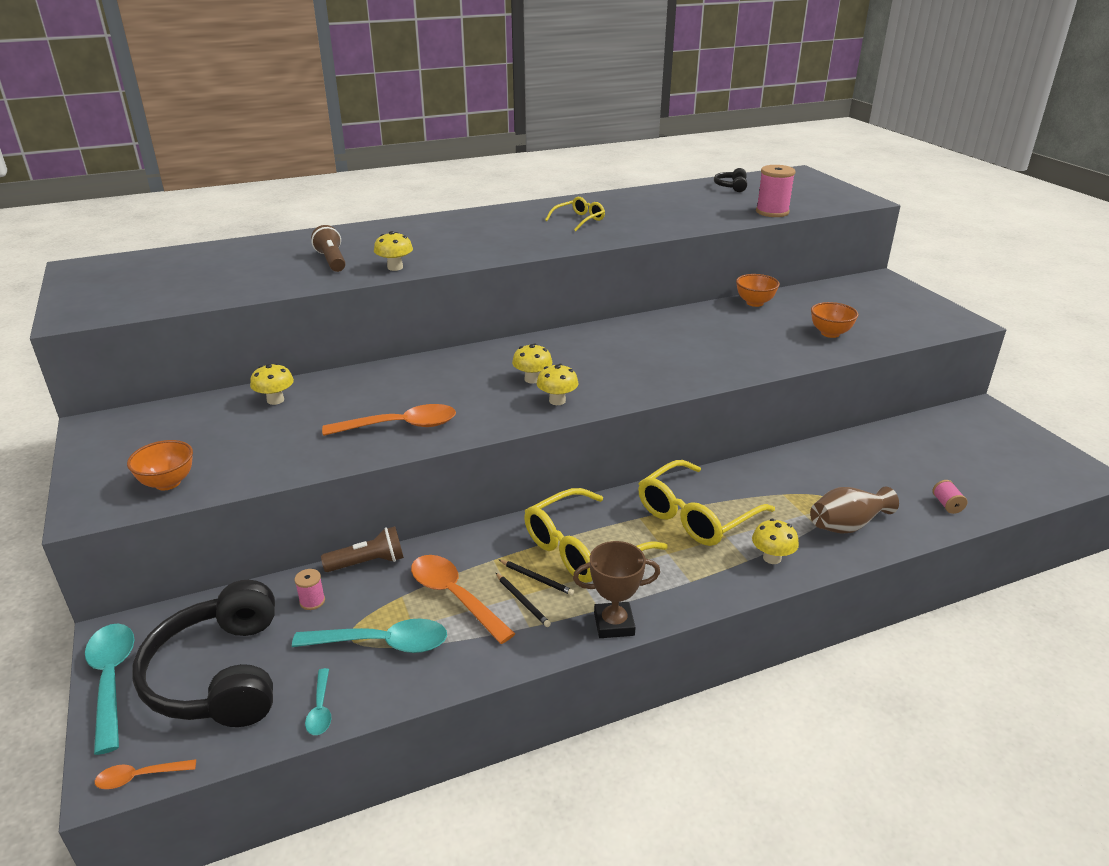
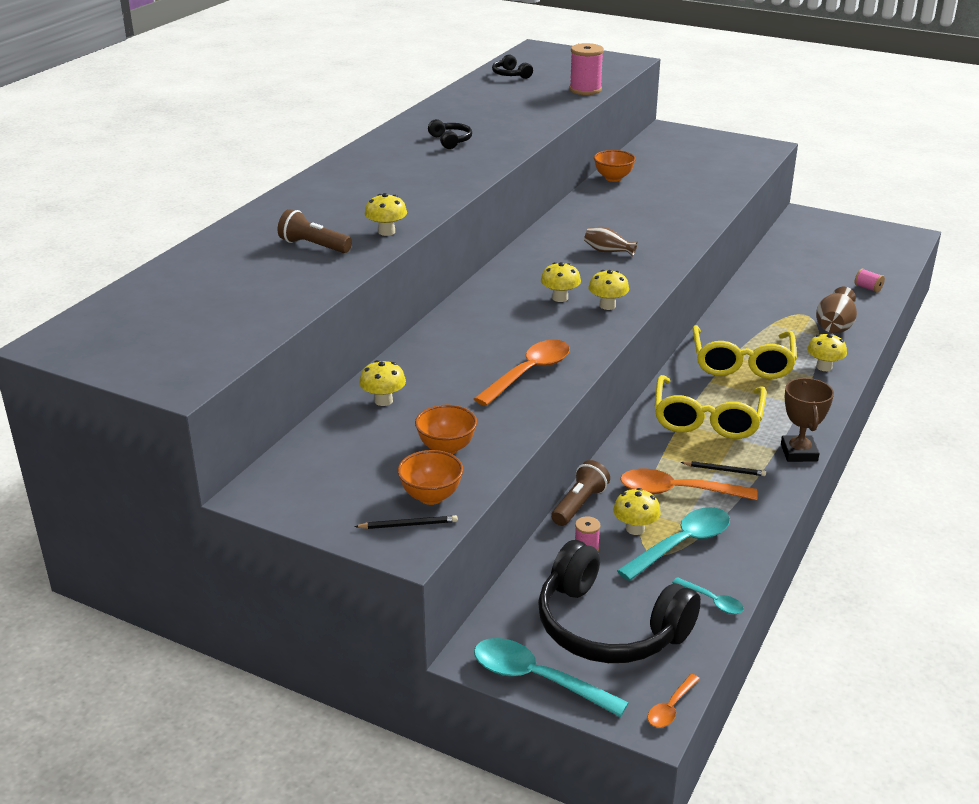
camera: 40 degrees left, 0 degrees up
black pencil [499,560,574,595] -> black pencil moved to [354,515,458,529]
yellow glasses [545,197,605,231] -> black headphones [428,119,472,149]
brown trophy [573,541,660,638] -> brown trophy turned 45 degrees counterclockwise [781,378,834,462]
orange bowl [811,302,859,338] -> orange bowl moved to [415,405,477,455]
none -> brown vase [584,227,638,257]
none -> yellow mushroom [613,488,661,535]

